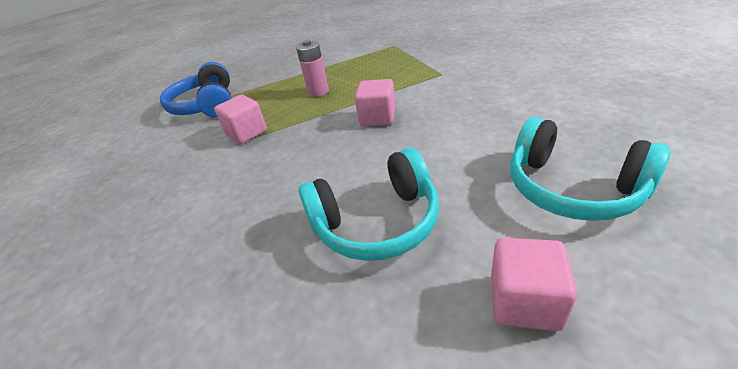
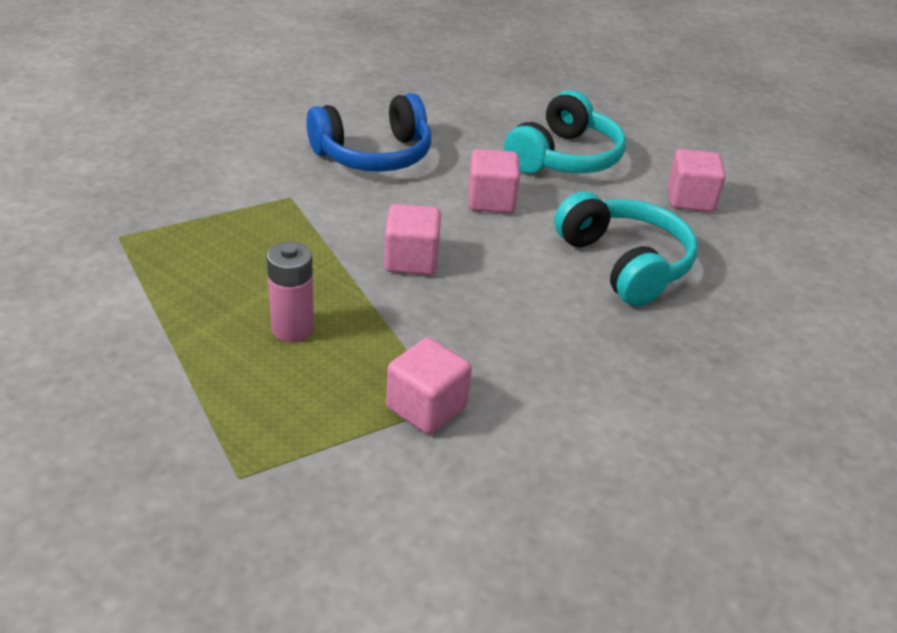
camera: 105 degrees left, 0 degrees up
blue headphones [160,62,232,118] -> blue headphones moved to [306,93,431,172]
none -> pink cube [468,149,520,213]

